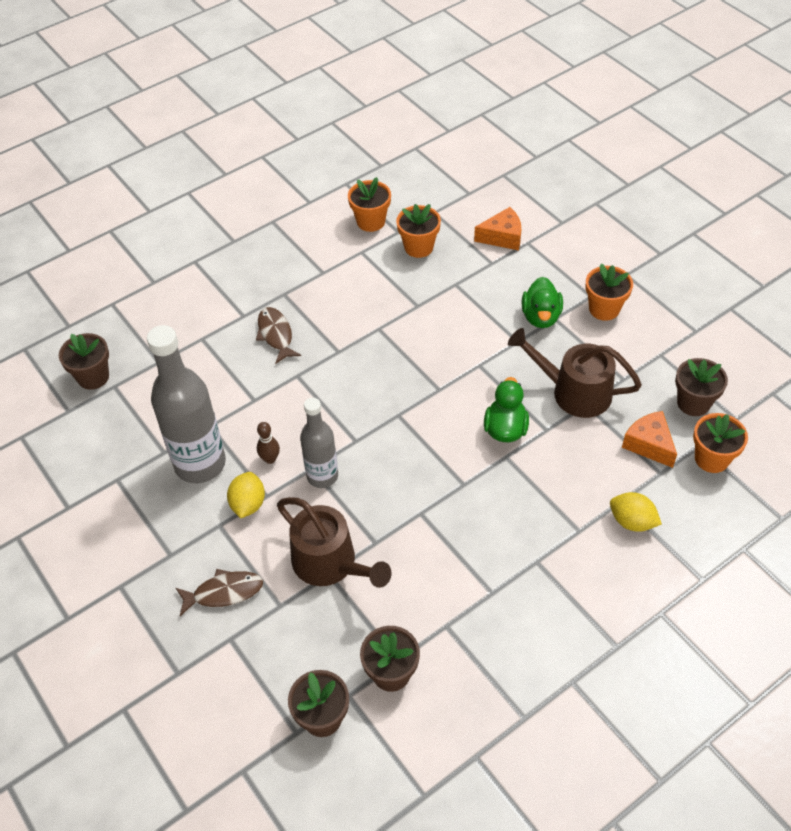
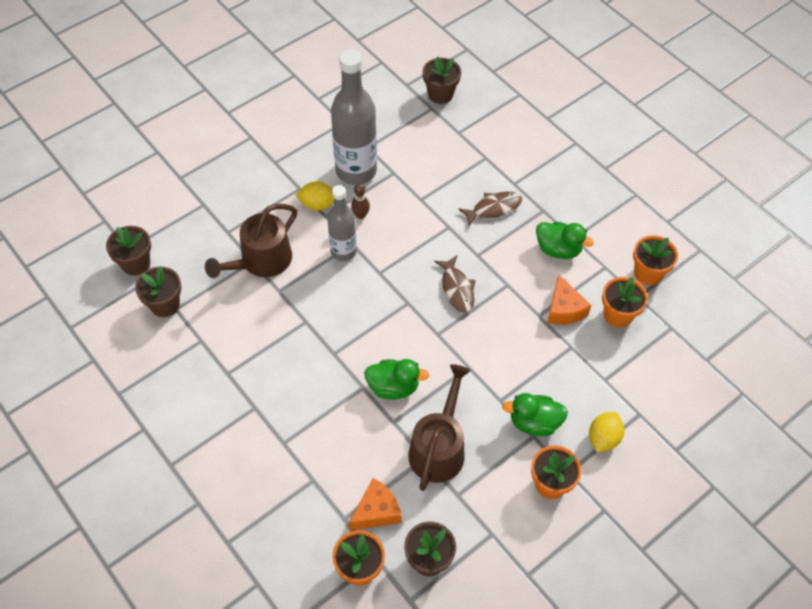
camera: 85 degrees right, 5 degrees up
brown fish [176,569,263,616] -> brown fish moved to [434,256,476,313]
orange cheese [474,207,521,251] -> orange cheese moved to [547,275,591,324]
yellow lemon [610,492,662,532] -> yellow lemon moved to [589,412,624,452]
none -> green duck [536,222,594,259]

